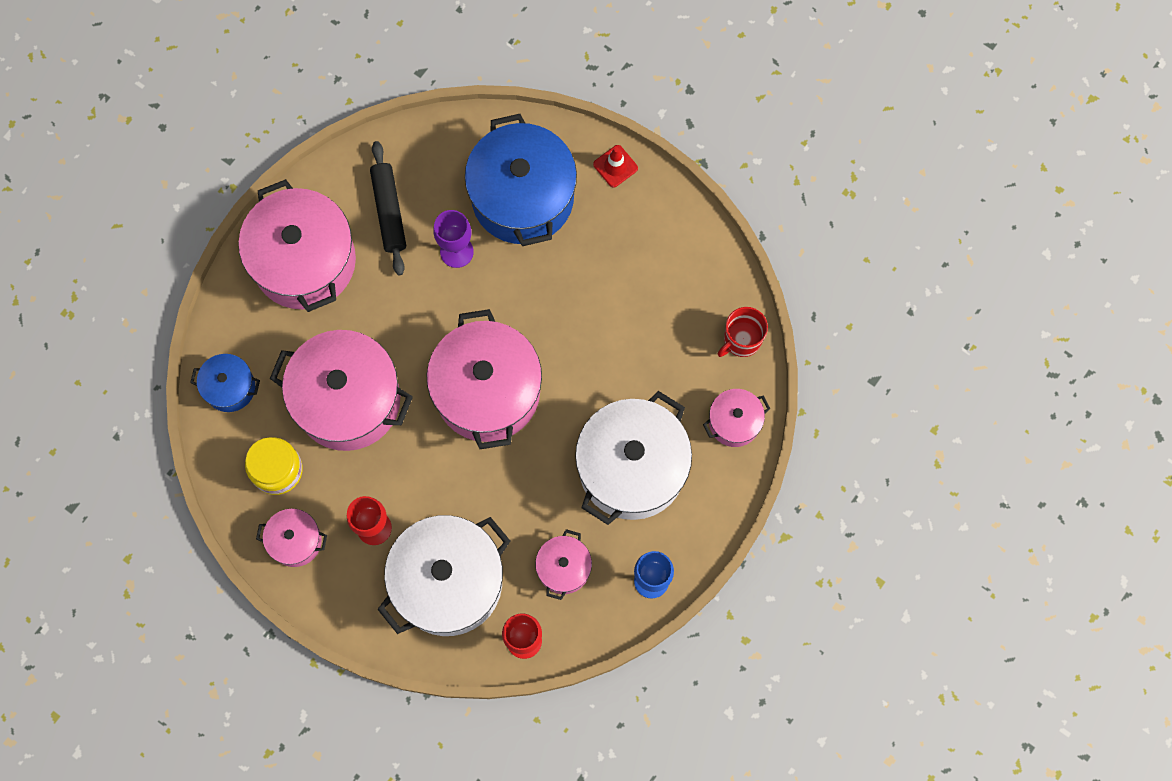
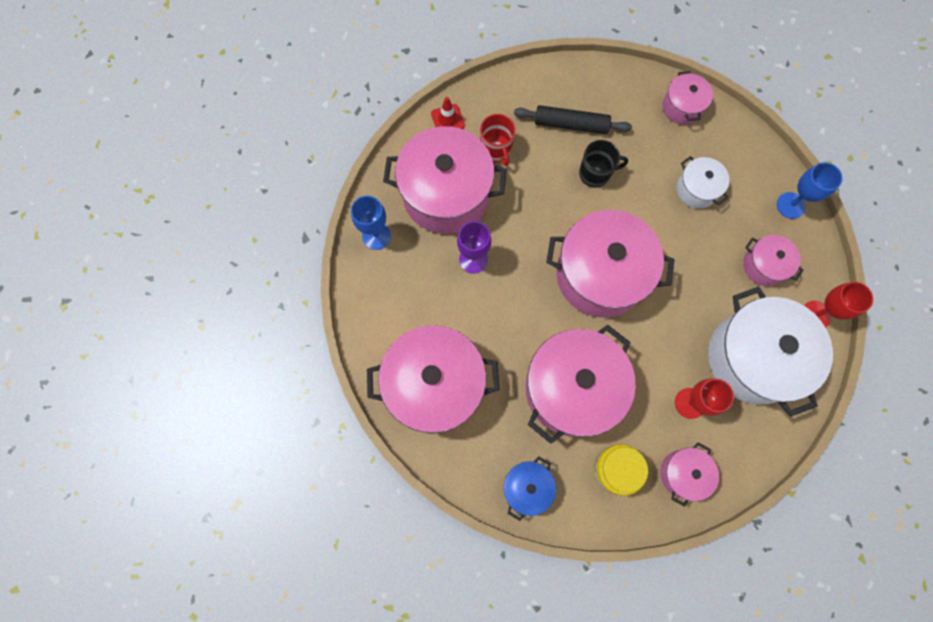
camera: 70 degrees left, 0 degrees up
black rolling pin [370,141,406,275] -> black rolling pin moved to [514,105,632,134]
blue pot [465,114,577,246] -> pink pot [383,126,507,234]
white pot [575,391,692,525] -> white pot [677,156,730,208], size x0.49
red mug [718,307,768,357] -> red mug moved to [480,114,516,166]
none -> blue goblet [351,196,391,250]
none -> black mug [579,140,628,187]

